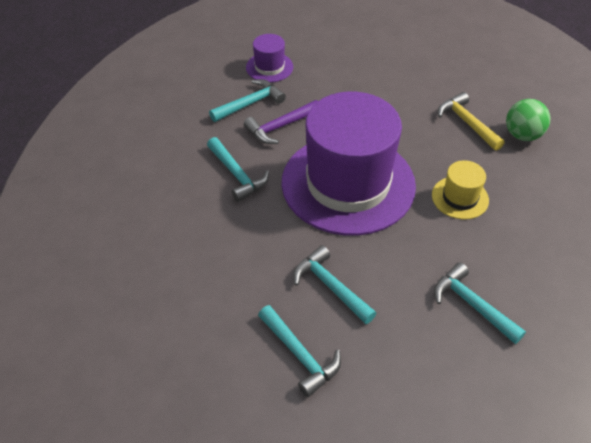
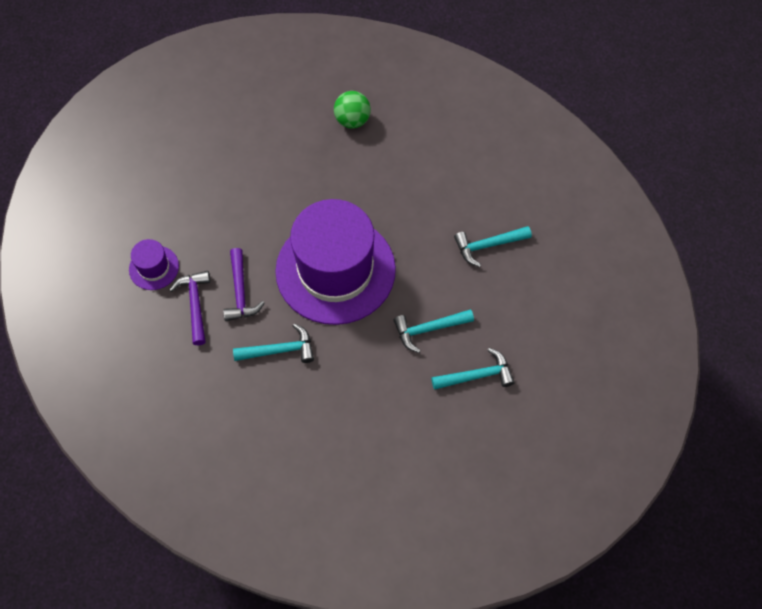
camera: 65 degrees left, 15 degrees up
turquoise hammer [209,79,286,122] -> purple hammer [170,271,210,345]
yellow hat [432,160,489,219] -> none
yellow hammer [438,92,505,151] -> none

